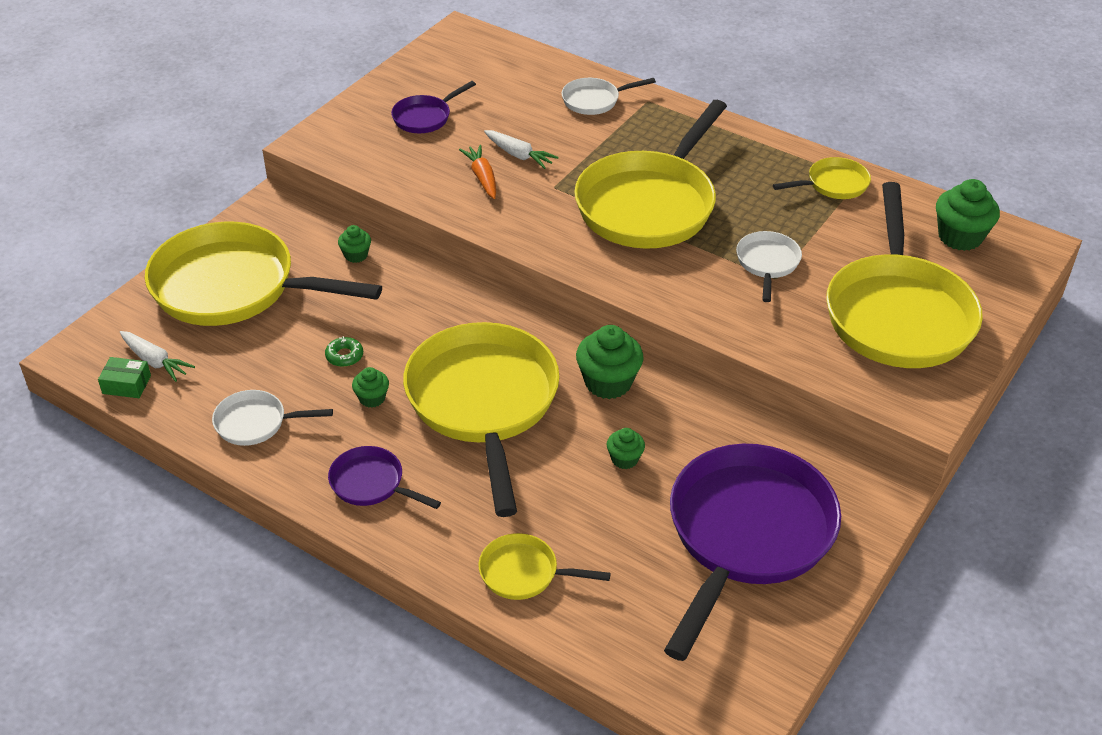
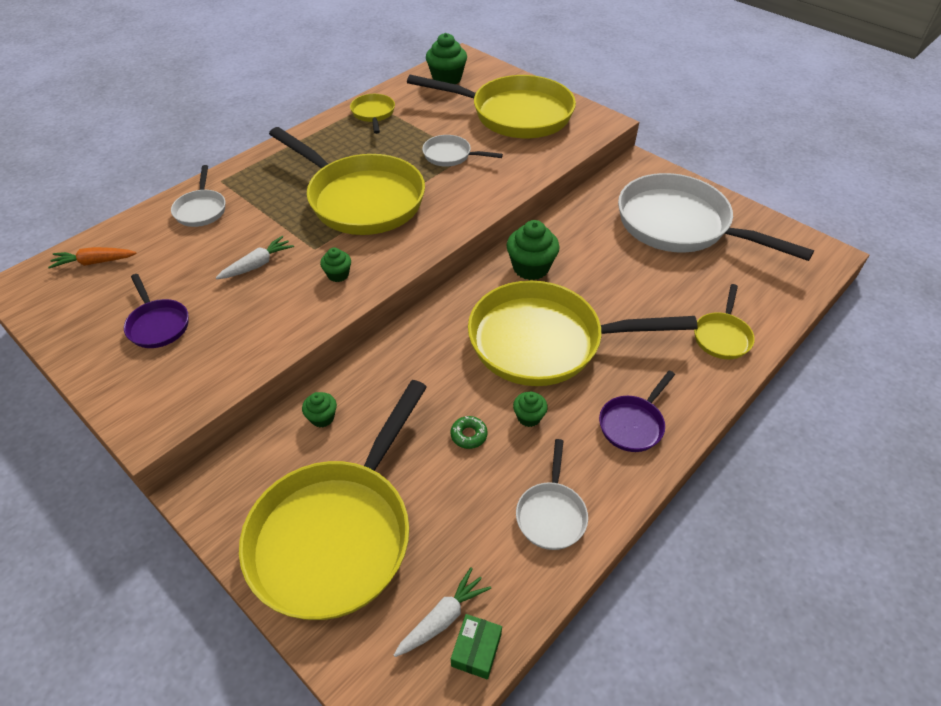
camera: 80 degrees left, 5 degrees up
orange carrot [459,145,496,199] -> orange carrot moved to [48,247,137,269]
green cupcake [607,428,645,469] -> green cupcake moved to [320,248,351,282]
purple pan [664,444,841,661] -> white pan [618,173,814,261]

